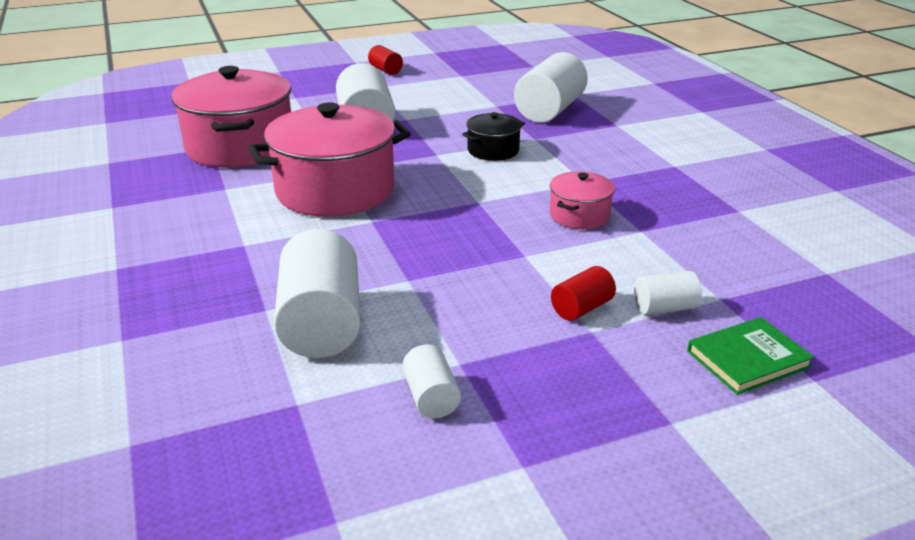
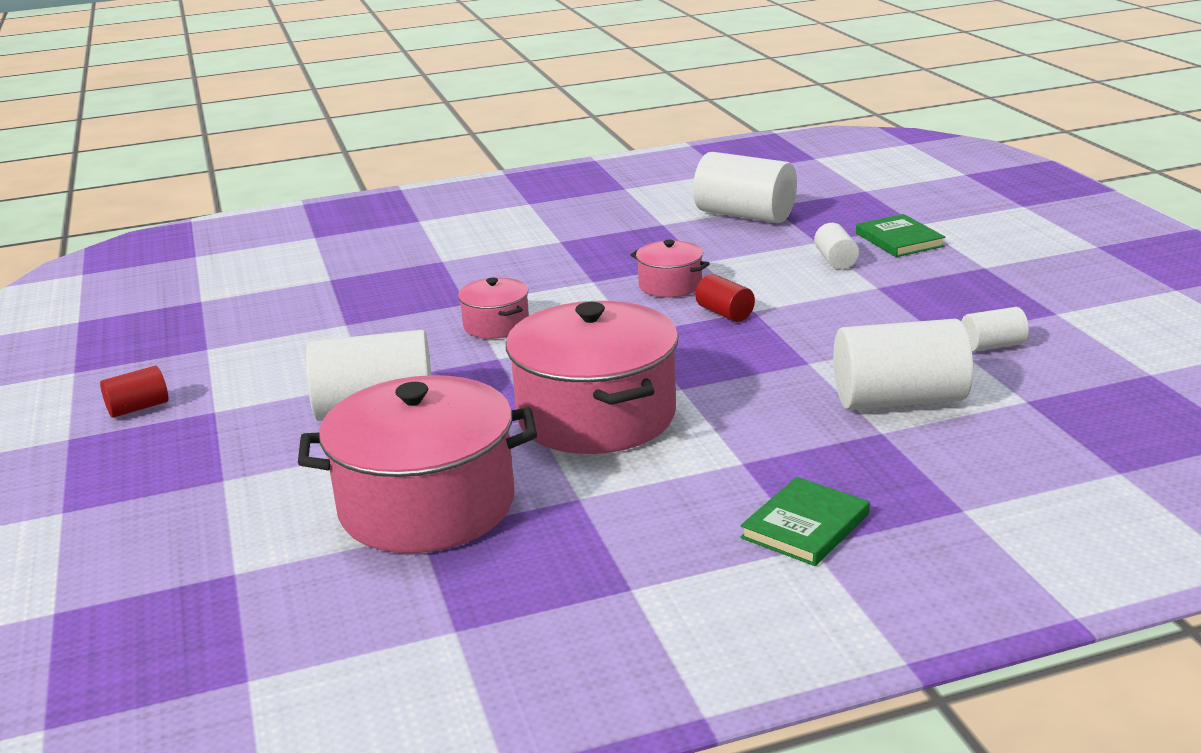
camera: 85 degrees left, 5 degrees down
black pot [462,112,525,161] -> pink pot [458,278,529,339]
white cylinder [514,52,588,123] -> white cylinder moved to [693,152,797,223]
red cylinder [551,266,616,321] -> red cylinder moved to [695,274,755,322]
none -> green book [740,477,870,566]

